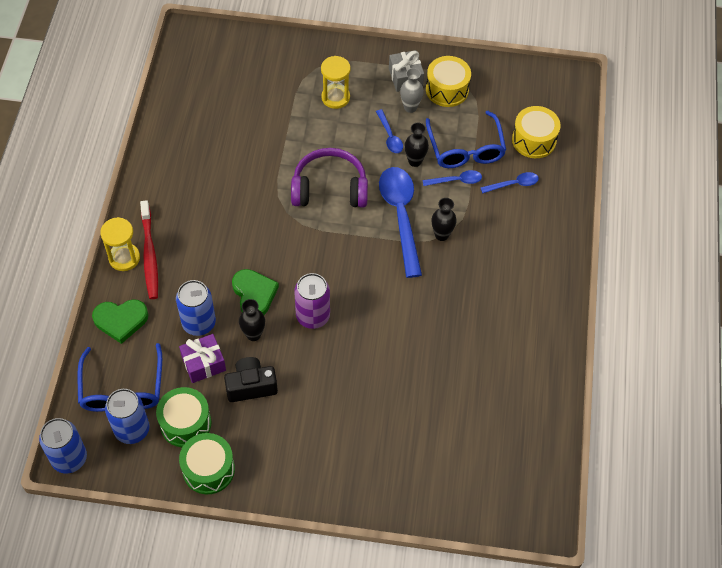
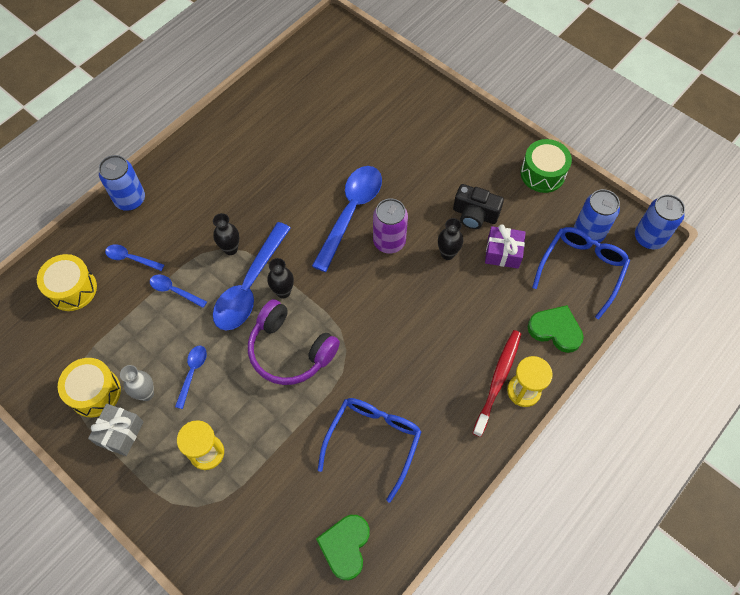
camera: 145 degrees left, 5 degrees up
green drum [156,387,211,447] -> none
blue can [176,280,216,336] -> blue can moved to [99,155,145,211]
green heart [232,269,279,315] -> green heart moved to [316,515,370,580]
black vase [405,123,429,167] -> black vase moved to [267,258,294,299]
blue glasses [426,111,506,168] -> blue glasses moved to [318,398,421,502]
none -> blue spoon [312,166,382,272]

